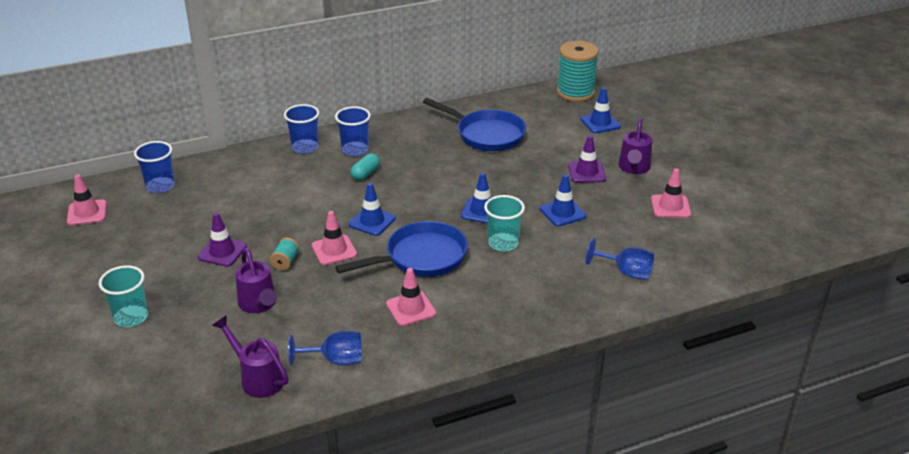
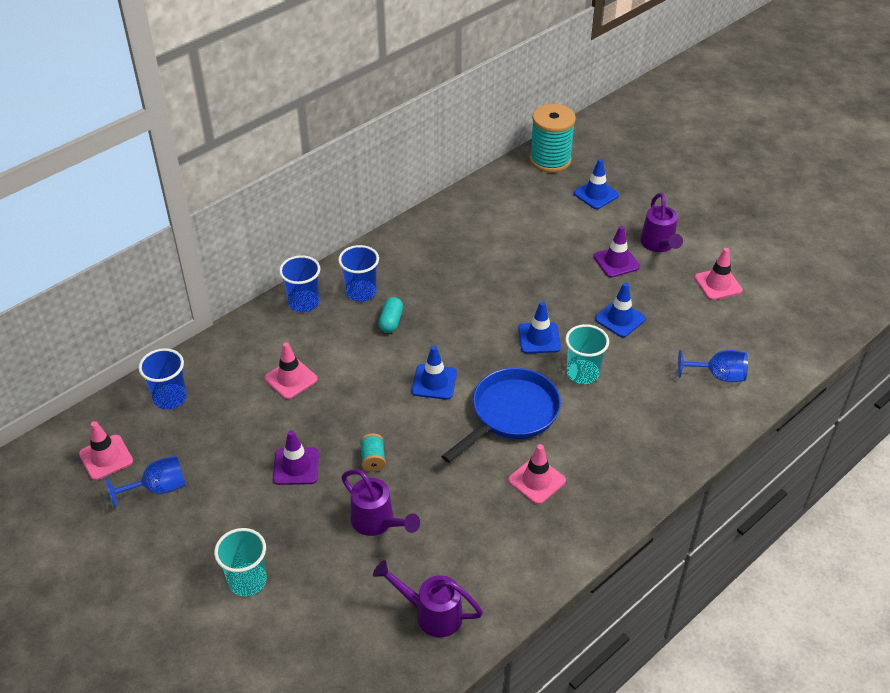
camera: 20 degrees left, 10 degrees up
blue goblet [288,331,362,366] -> blue goblet moved to [106,455,186,508]
pink traffic cone [312,211,357,265] -> pink traffic cone moved to [264,342,318,399]
blue pan [423,98,526,151] -> none

